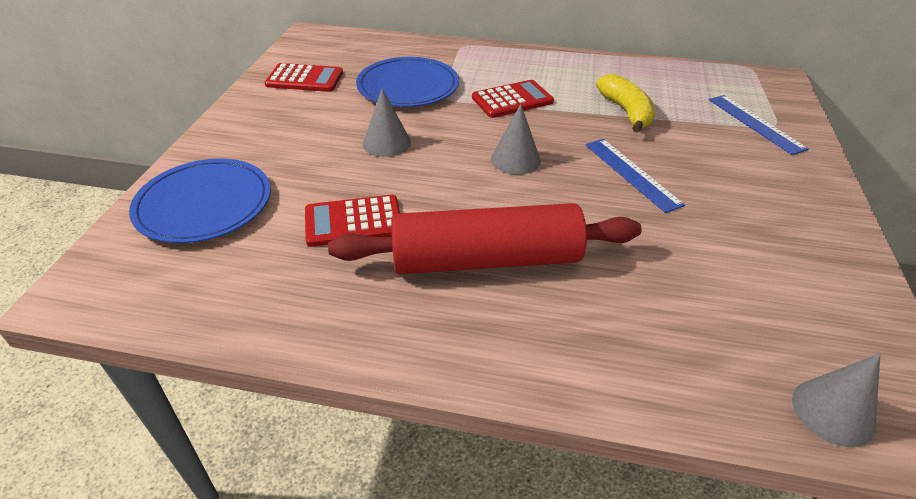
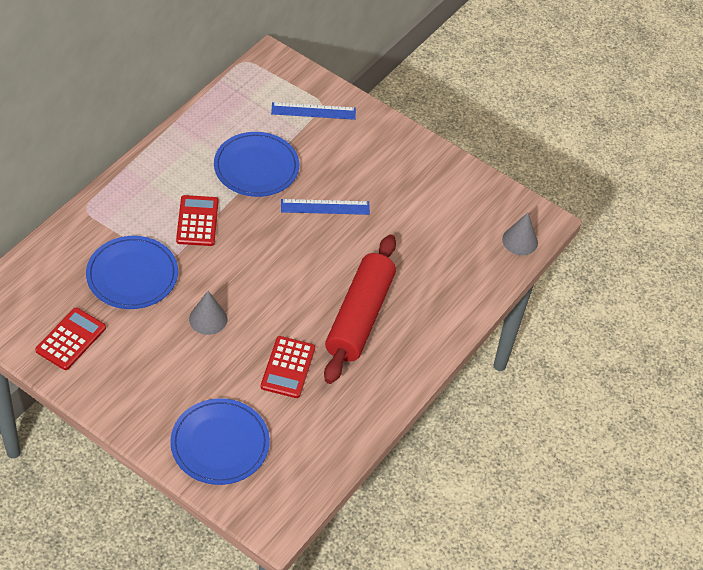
camera: 70 degrees left, 10 degrees up
grey cone [491,104,541,174] -> none
yellow banana [596,74,655,133] -> blue plate [214,132,299,197]

